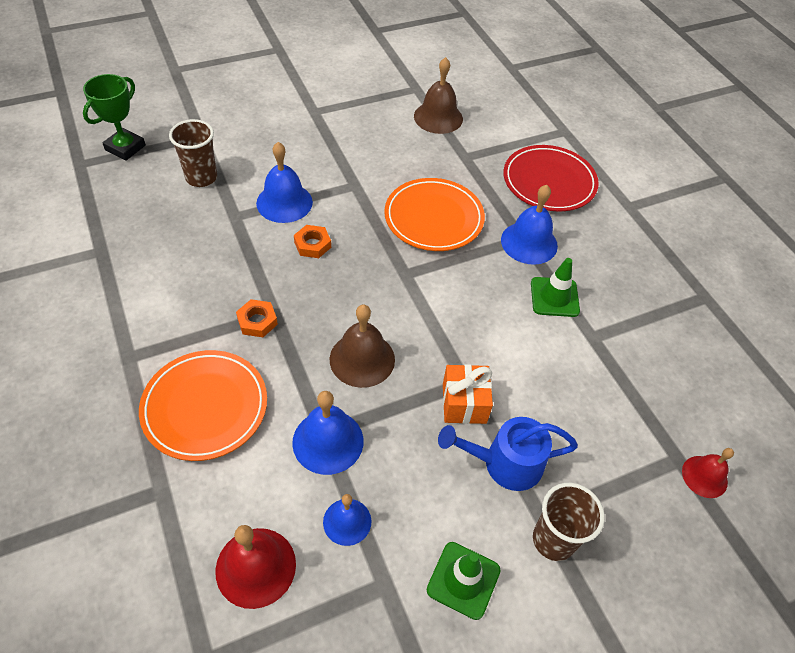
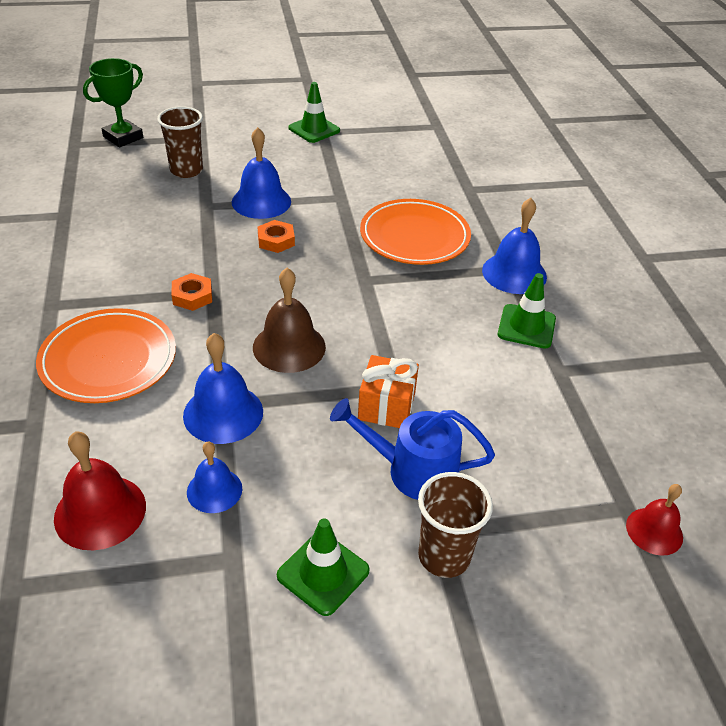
camera: 15 degrees right, 10 degrees down
brown bell [414,57,463,134] -> none
red plate [503,145,599,211] -> none
none -> green traffic cone [288,82,340,143]

